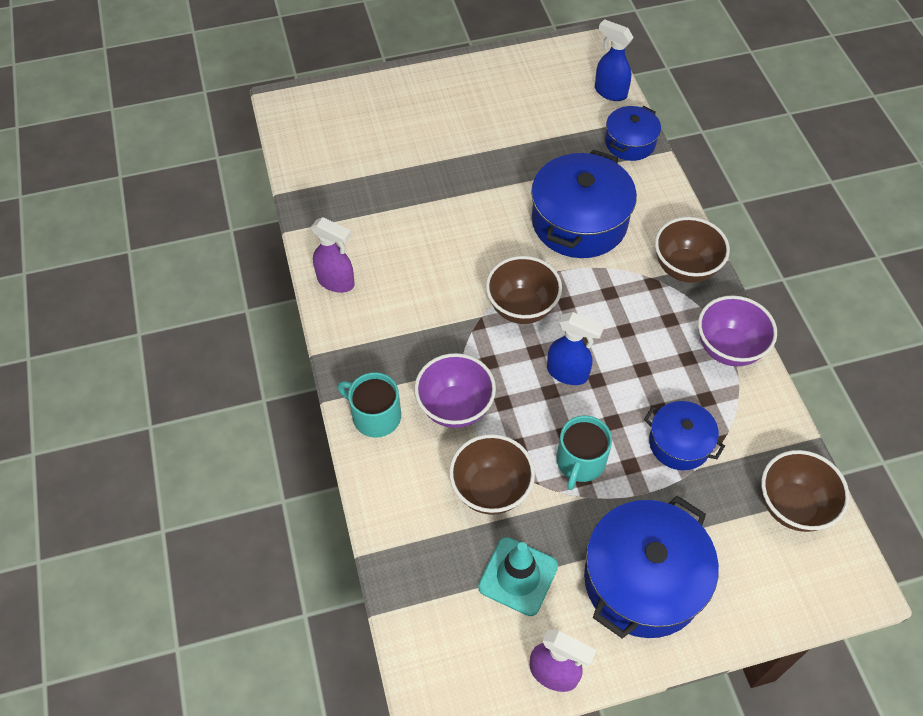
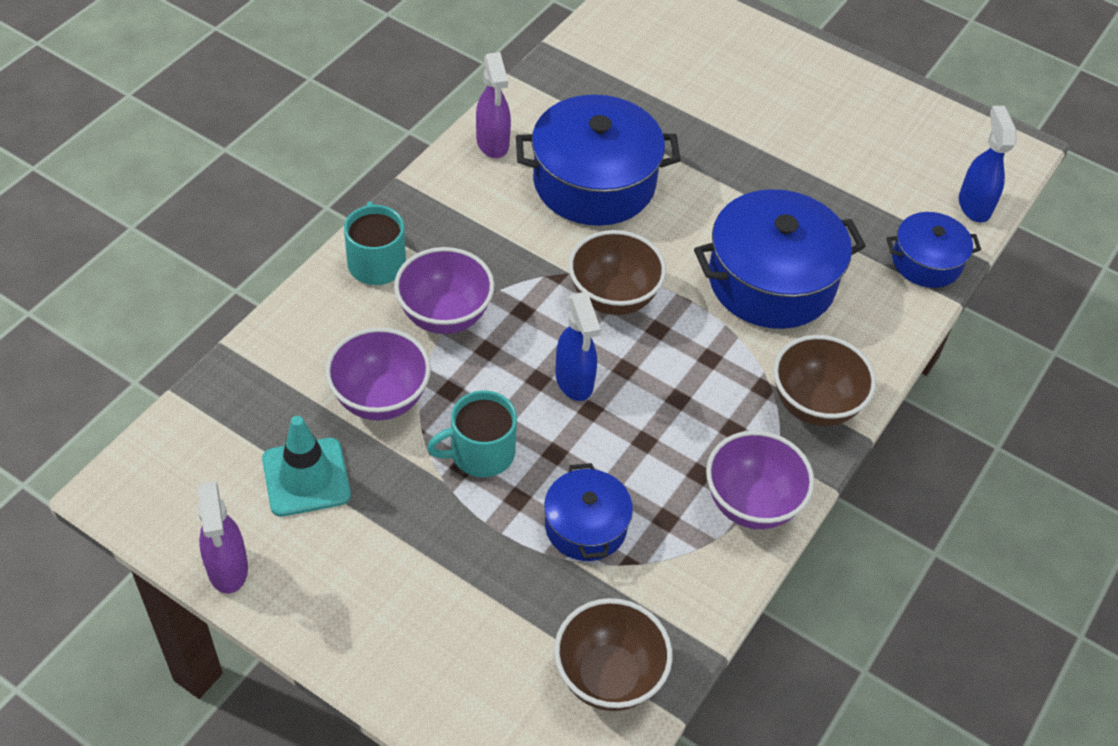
camera: 45 degrees right, 5 degrees down
brown bowl [449,434,535,515] -> purple bowl [325,327,431,420]
blue pot [584,496,719,639] -> blue pot moved to [516,95,680,226]

